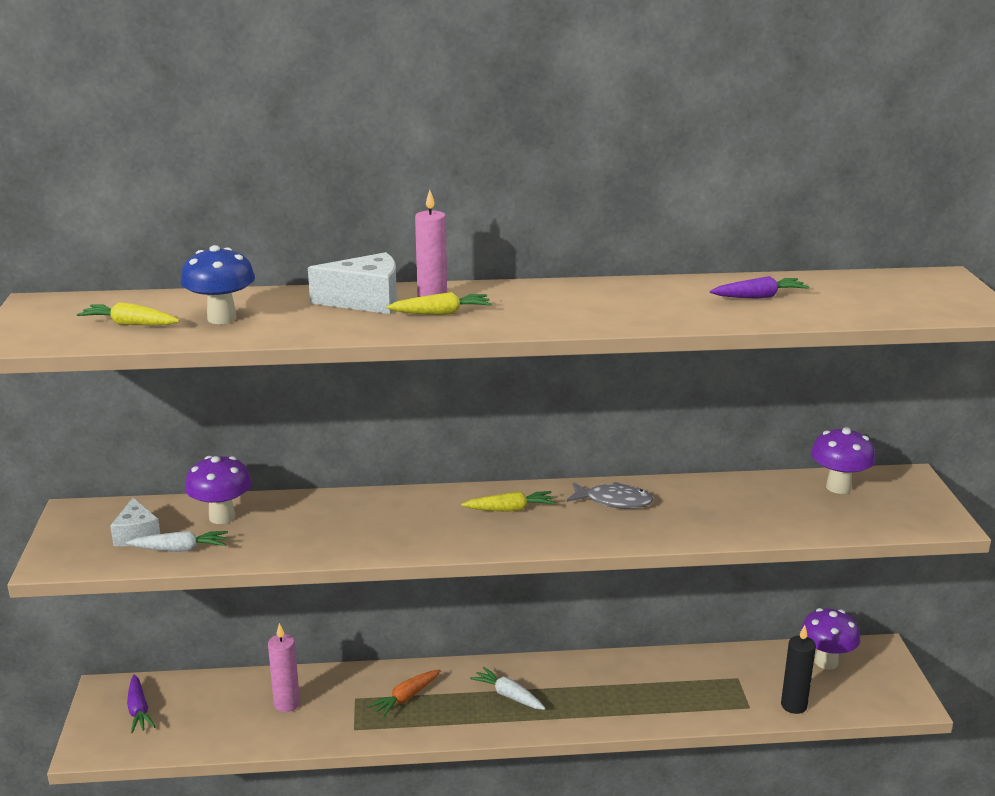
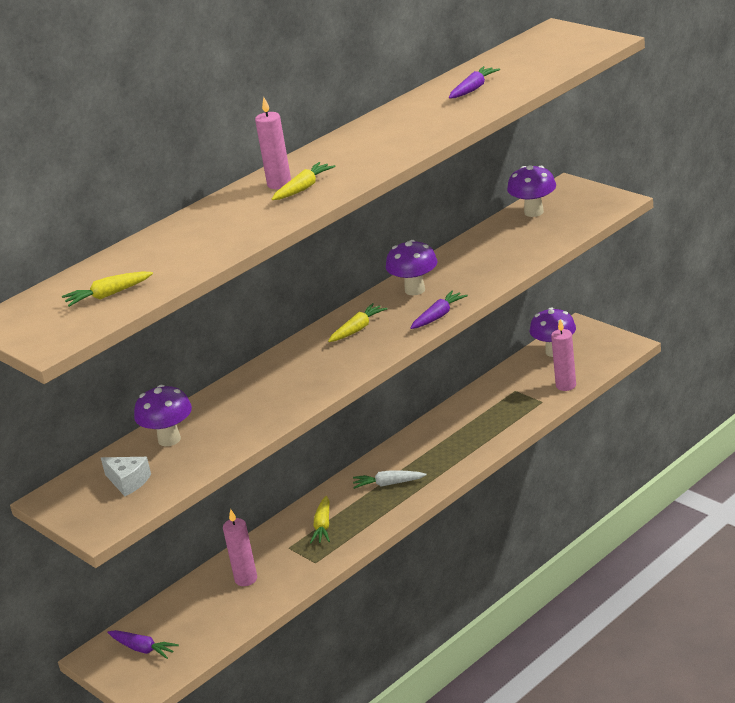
camera: 35 degrees left, 5 degrees up
white carrot [126,531,228,552] -> none
blue mushroom [181,245,255,324] -> none
white cheese [308,252,397,314] -> none
orange carrot [368,669,441,717] -> yellow carrot [310,496,330,544]
grey fish [567,482,653,509] -> purple mushroom [386,240,438,295]
black candle [781,625,816,714] -> pink candle [551,319,576,391]
none -> purple carrot [410,290,468,329]

